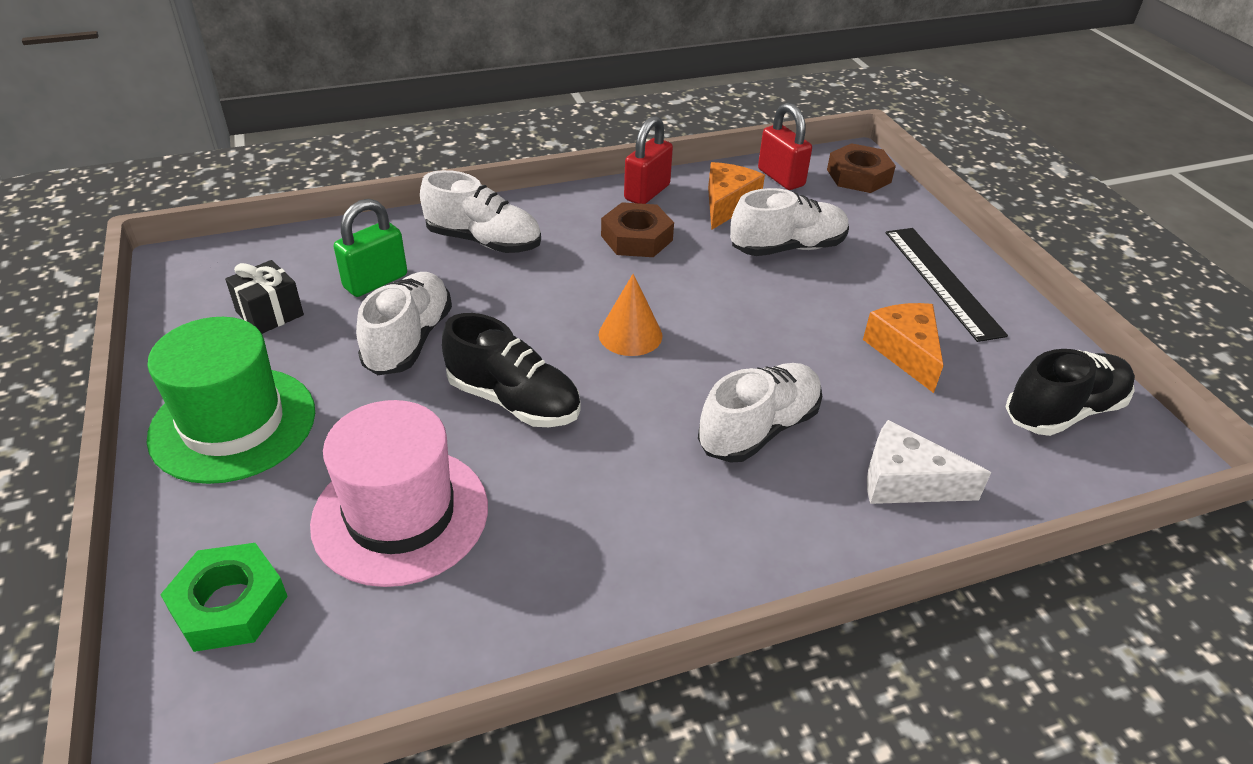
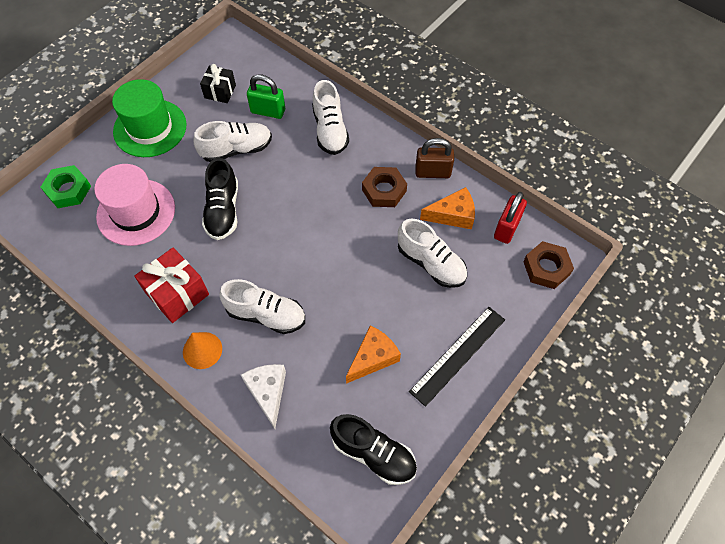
camera: 60 degrees right, 20 degrees up
orange cone [599,274,662,356] -> orange cone moved to [183,332,222,369]
red padlock [624,116,673,204] -> brown padlock [415,138,454,178]
none -> red gift [134,248,209,323]

